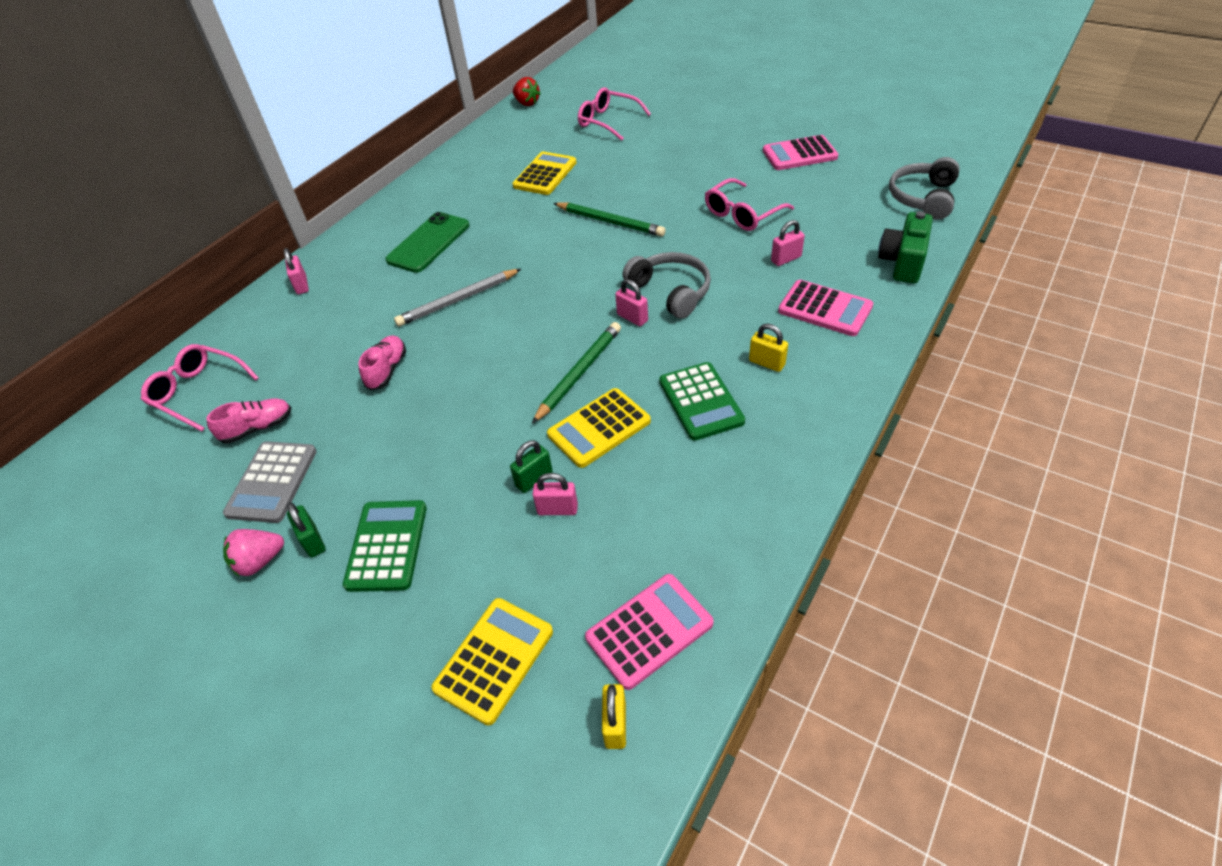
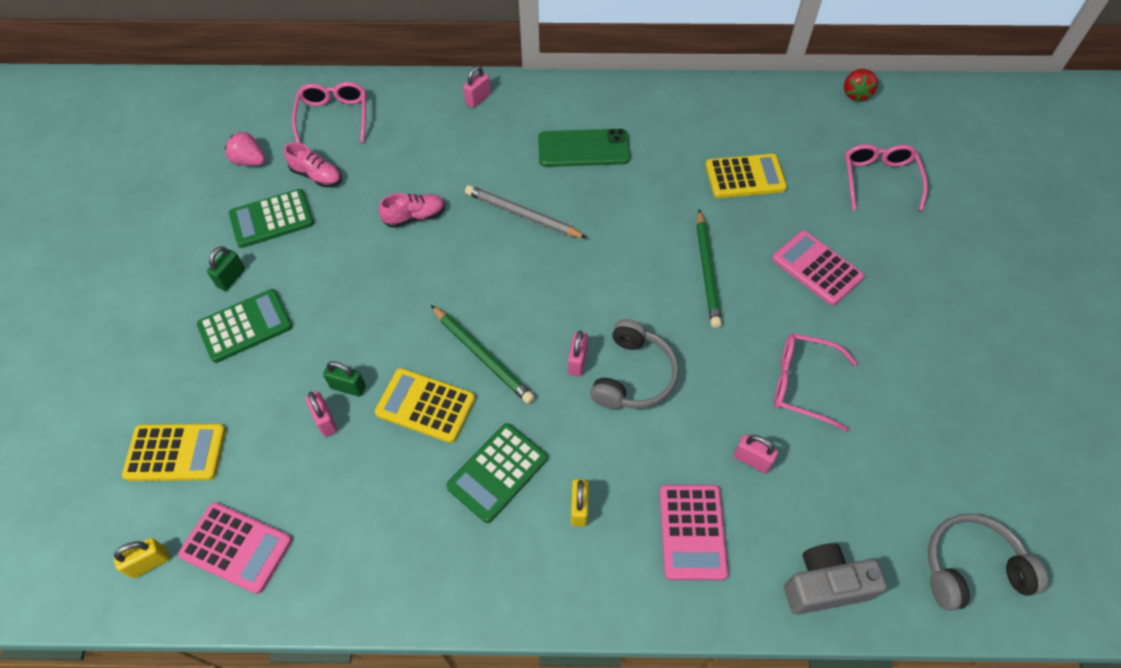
camera: 55 degrees right, 10 degrees up
grey calculator [223,441,317,523] -> green calculator [229,189,314,248]
pink strawberry [223,529,284,576] -> pink strawberry moved to [225,131,266,166]
green pencil [532,322,621,424] -> green pencil turned 45 degrees clockwise [431,305,535,404]
pink calculator [763,135,838,170] -> pink calculator moved to [772,230,864,306]
green camera [878,211,933,283] -> grey camera [784,543,887,615]

